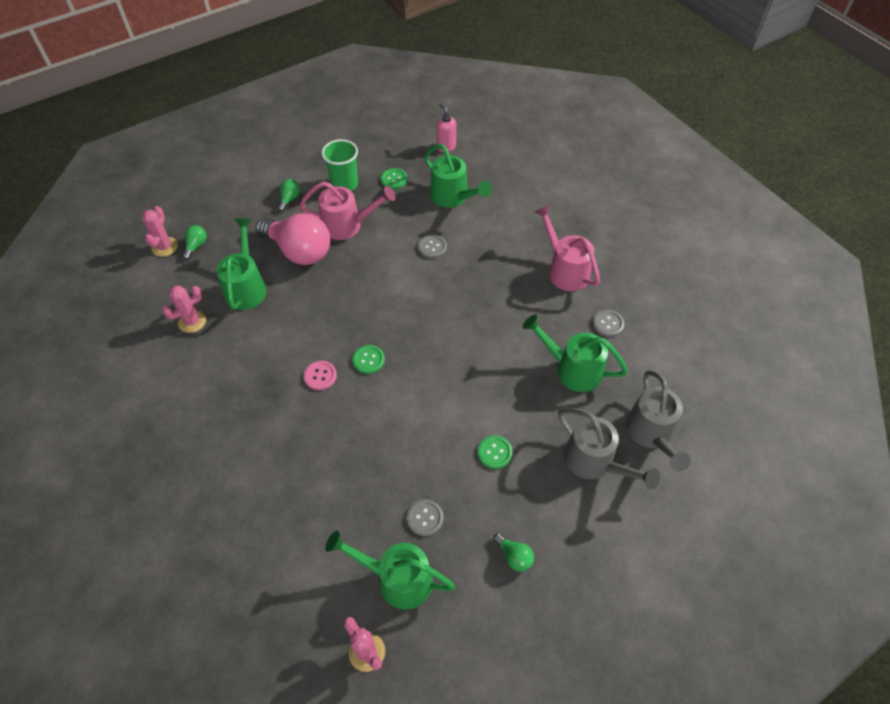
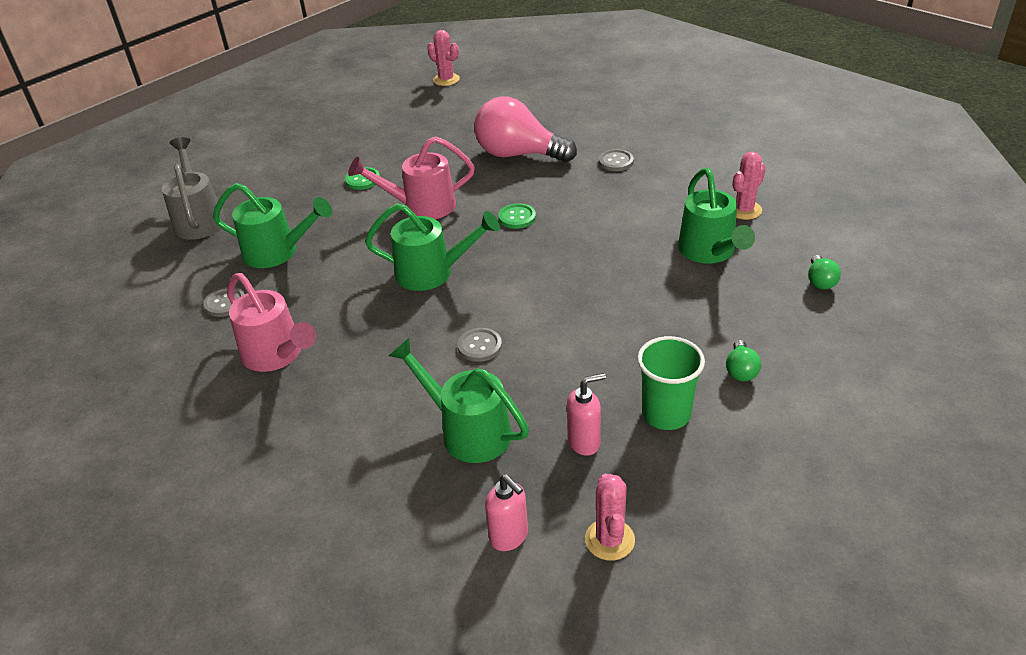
camera: 170 degrees right, 15 degrees down
pink cactus [142,206,178,257] -> pink cactus moved to [585,474,635,561]
pink light bulb [256,213,330,265] -> pink light bulb moved to [474,96,577,162]
pink watering can [300,182,395,240] -> pink watering can moved to [348,136,475,219]
pink button [304,361,337,390] -> none
green watering can [325,531,455,610] -> green watering can moved to [365,203,500,291]
green button [381,168,407,189] -> pink soap dispenser [567,373,606,456]
grey button [407,499,444,536] -> grey button moved to [599,149,634,171]
green light bulb [494,533,534,572] -> none
grey watering can [558,408,660,489] -> none

